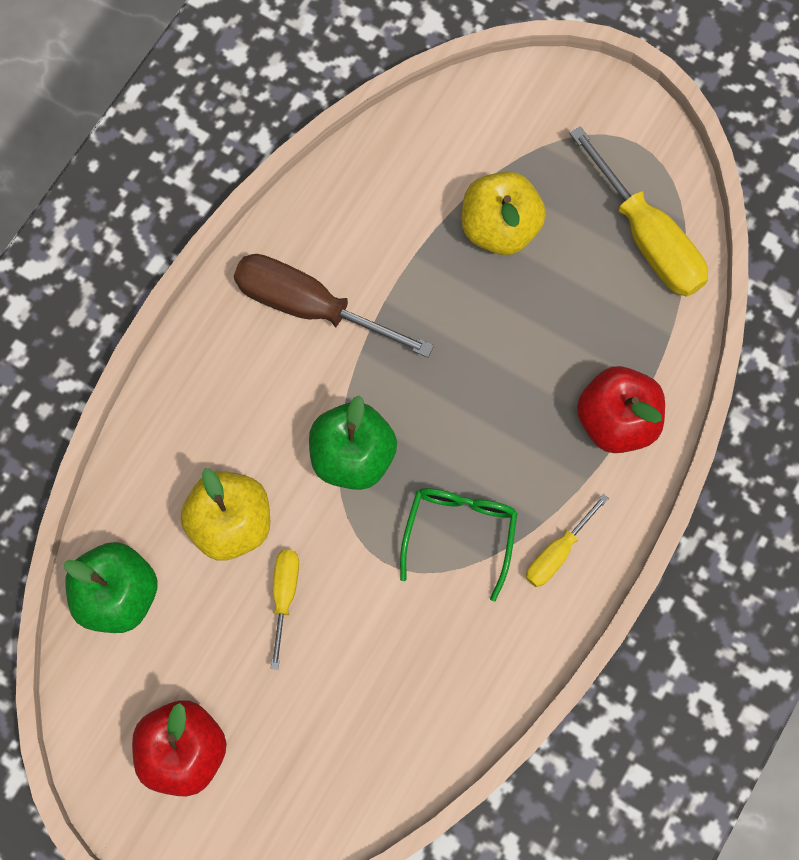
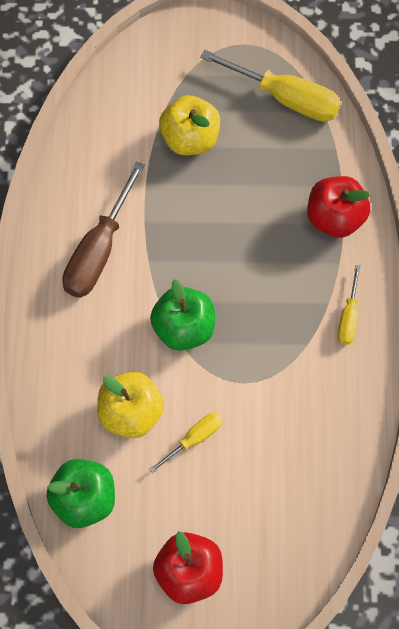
camera: 30 degrees left, 5 degrees down
brown screwdriver [234,254,434,358] -> brown screwdriver turned 60 degrees counterclockwise [62,162,145,298]
yellow screwdriver [271,550,299,670] -> yellow screwdriver turned 75 degrees clockwise [149,413,222,473]
green glasses [400,488,518,602] -> none

